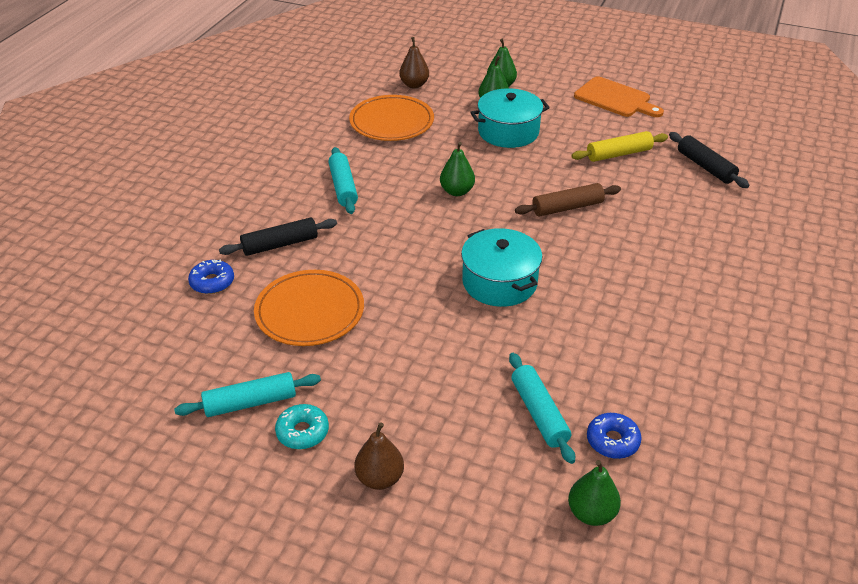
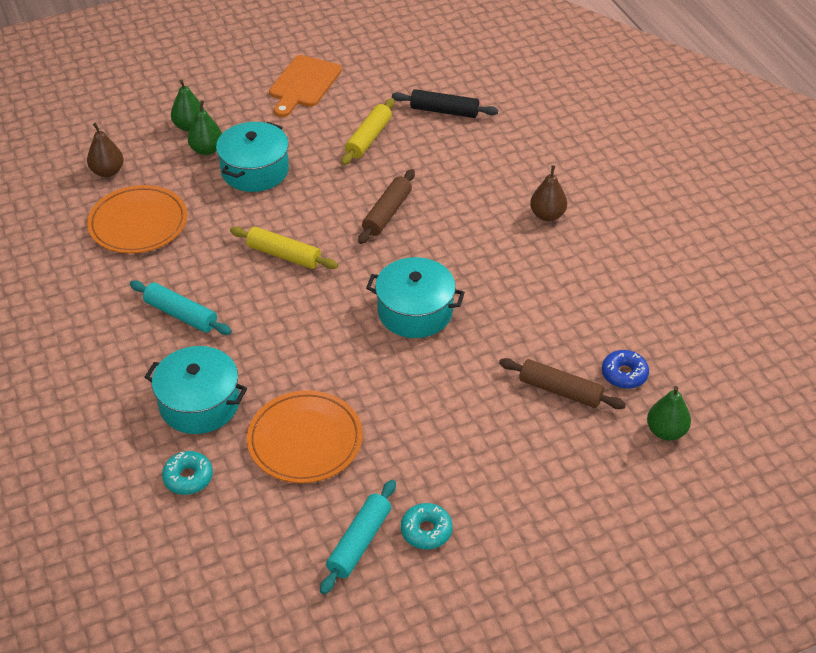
camera: 45 degrees left, 5 degrees up
blue donut [188,260,234,294] -> turquoise donut [162,451,213,495]
black rolling pin [219,217,337,256] -> turquoise pot [145,346,247,434]
brown pear [354,422,404,490] -> brown pear moved to [530,165,567,221]
green pear [440,142,475,196] -> yellow rolling pin [230,227,338,269]
turquoise rolling pin [509,353,575,464] -> brown rolling pin [499,358,626,409]
orange cutting board [574,76,664,117] -> orange cutting board turned 120 degrees clockwise [269,55,342,117]

